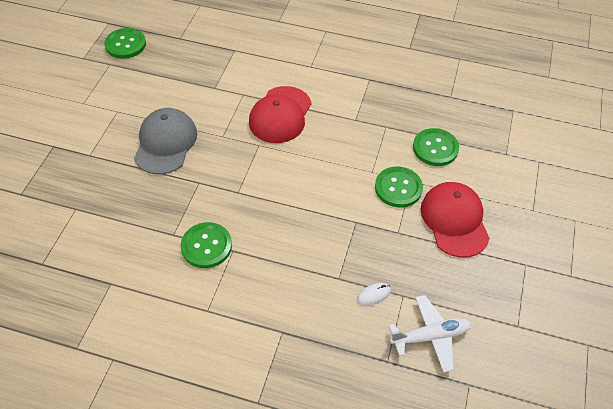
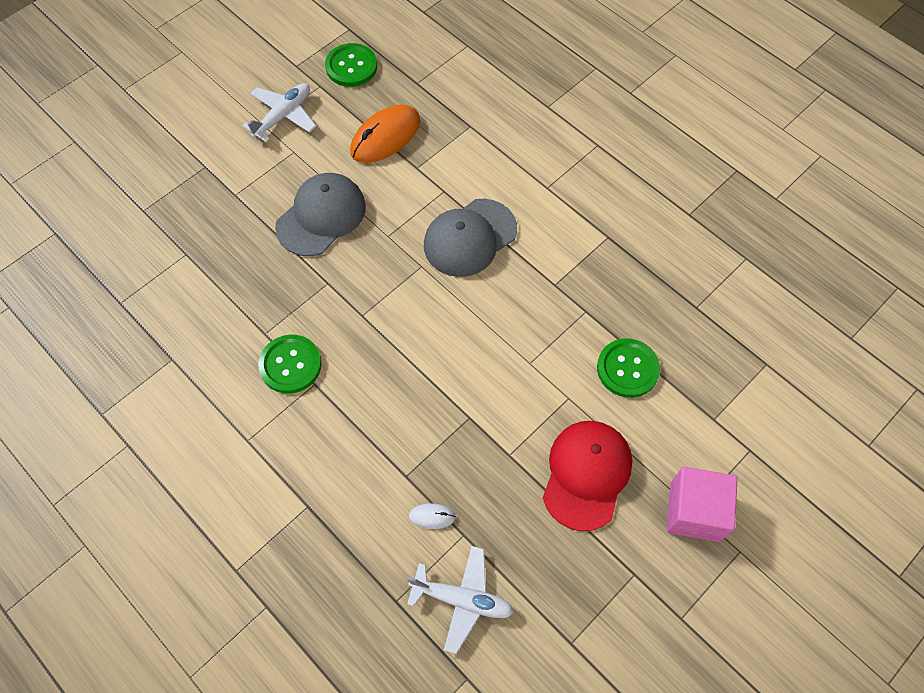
camera: 30 degrees right, 10 degrees up
red cap [249,86,312,143] -> grey cap [424,199,517,277]
green button [375,166,423,208] -> none
none -> white plane [242,83,316,142]
none -> orange mouse [350,104,420,163]
none -> pink cube [667,467,738,542]

